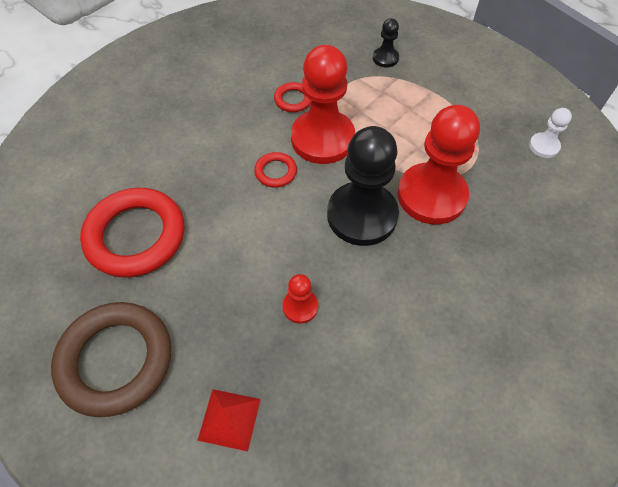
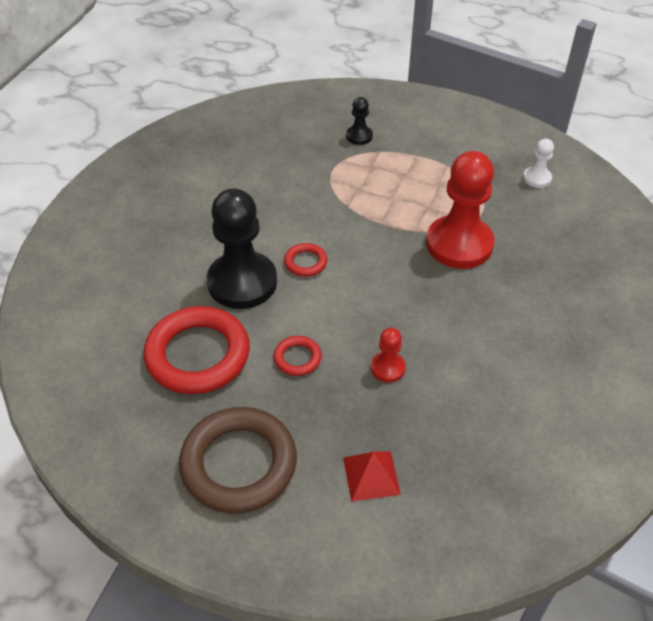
camera: 20 degrees left, 10 degrees down
red ring [274,82,311,112] -> red ring moved to [274,336,322,376]
red pawn [291,45,355,164] -> none
black pawn [327,126,399,246] -> black pawn moved to [206,188,277,309]

